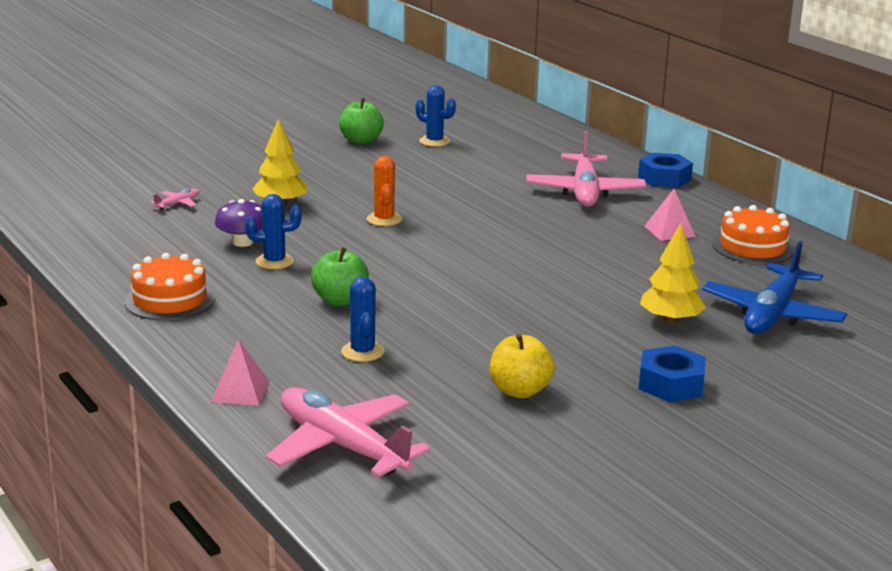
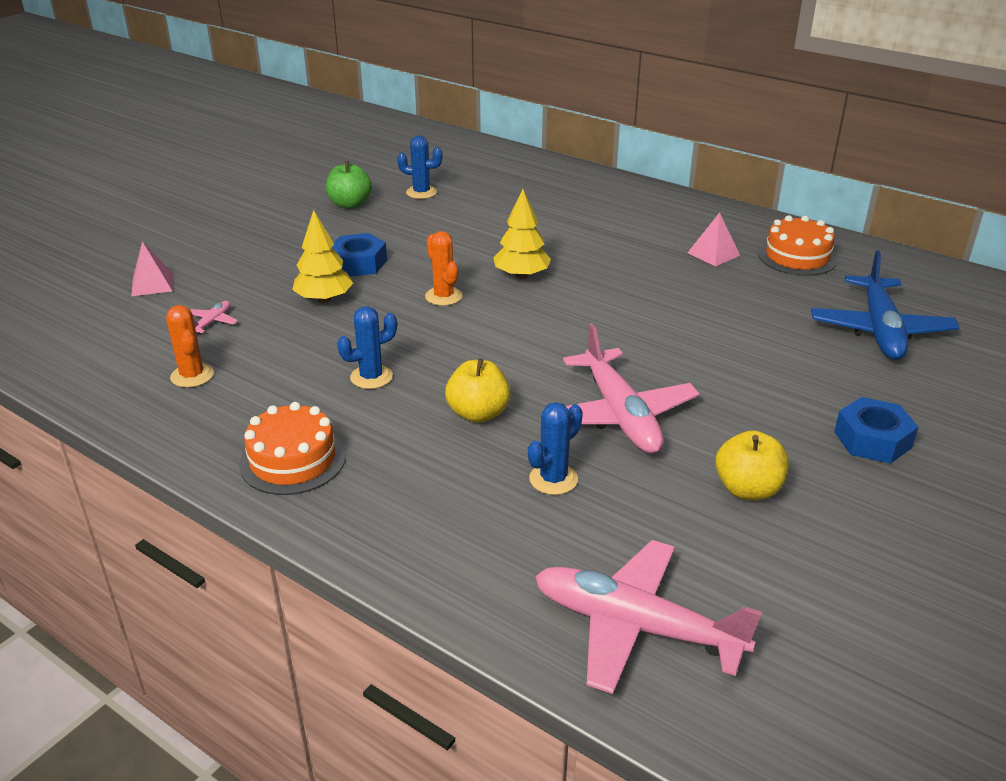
camera: 20 degrees left, 10 degrees up
pink pyramid [211,339,270,406] -> pink pyramid moved to [131,241,173,296]
purple mushroom [215,199,262,247] -> none
green apple [311,247,369,306] -> yellow apple [445,358,510,423]
blue cactus [341,277,384,362] -> blue cactus turned 75 degrees clockwise [528,402,583,495]
pink plane [526,131,646,207] -> pink plane moved to [563,323,699,453]
blue nut [638,153,693,188] -> blue nut moved to [332,233,387,277]
yellow tree [640,223,706,324] -> yellow tree moved to [493,189,551,279]
none -> orange cactus [166,305,214,388]

